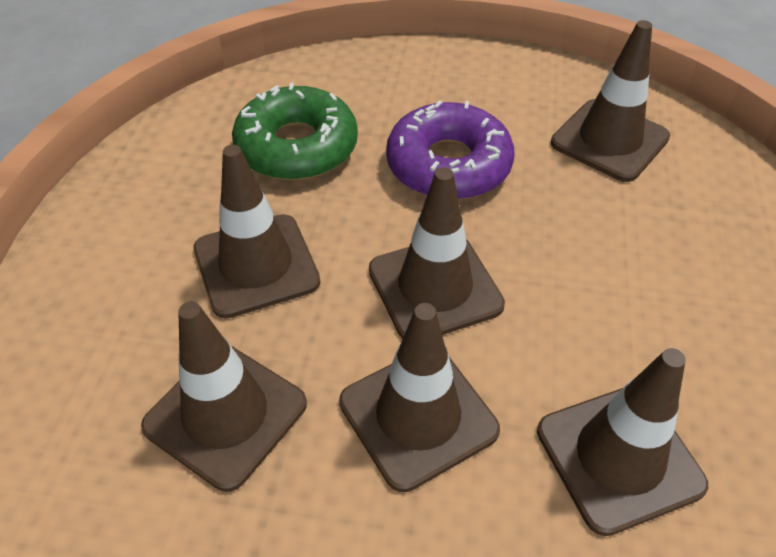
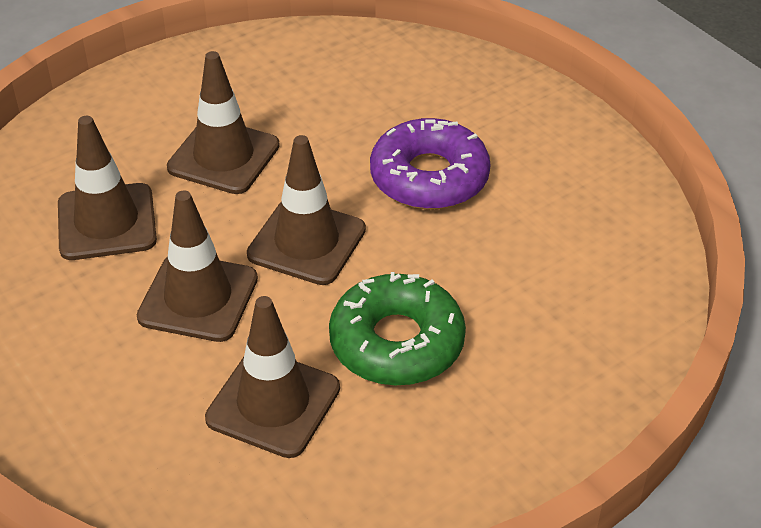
camera: 45 degrees right, 5 degrees down
green donut [232,83,358,180] -> green donut moved to [329,272,466,386]
brown traffic cone [551,20,670,182] -> none

